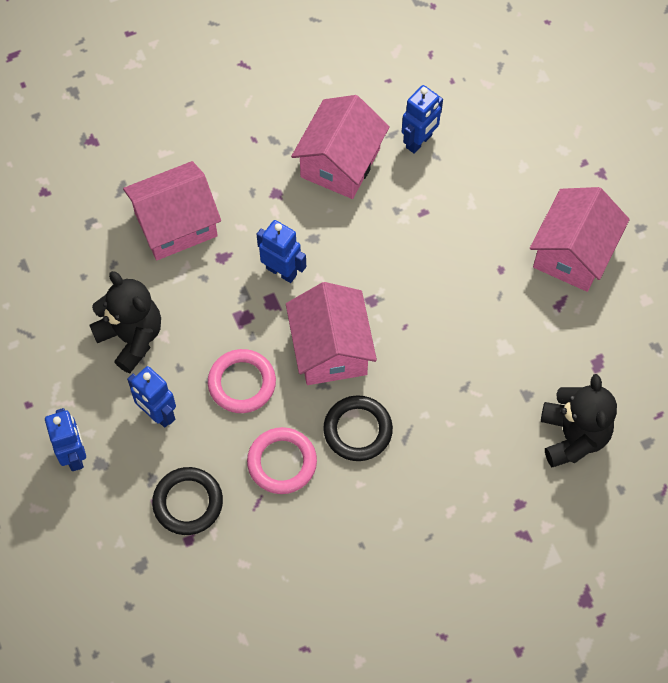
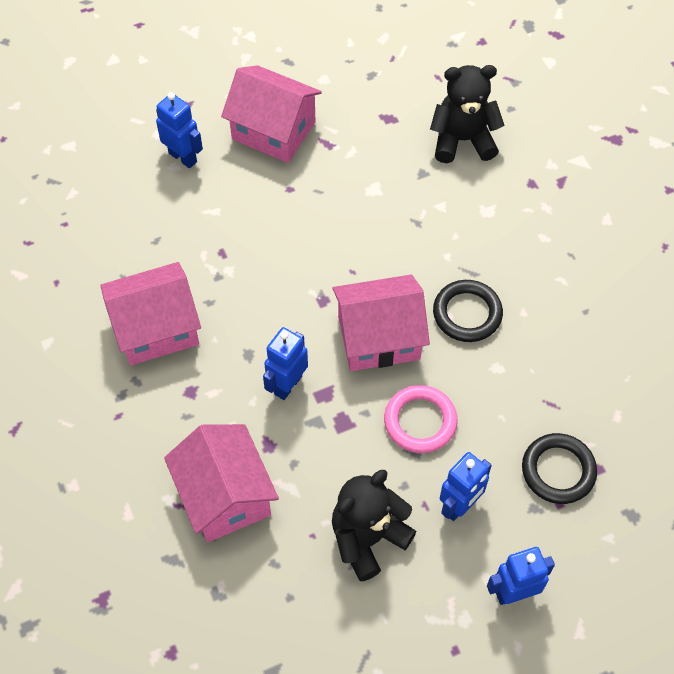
camera: 90 degrees left, 5 degrees down
pink ring [247,427,317,494] -> none
pink house [291,95,390,199] -> pink house turned 45 degrees counterclockwise [100,262,201,365]
blue robot [402,85,443,154] -> blue robot moved to [156,92,203,168]

